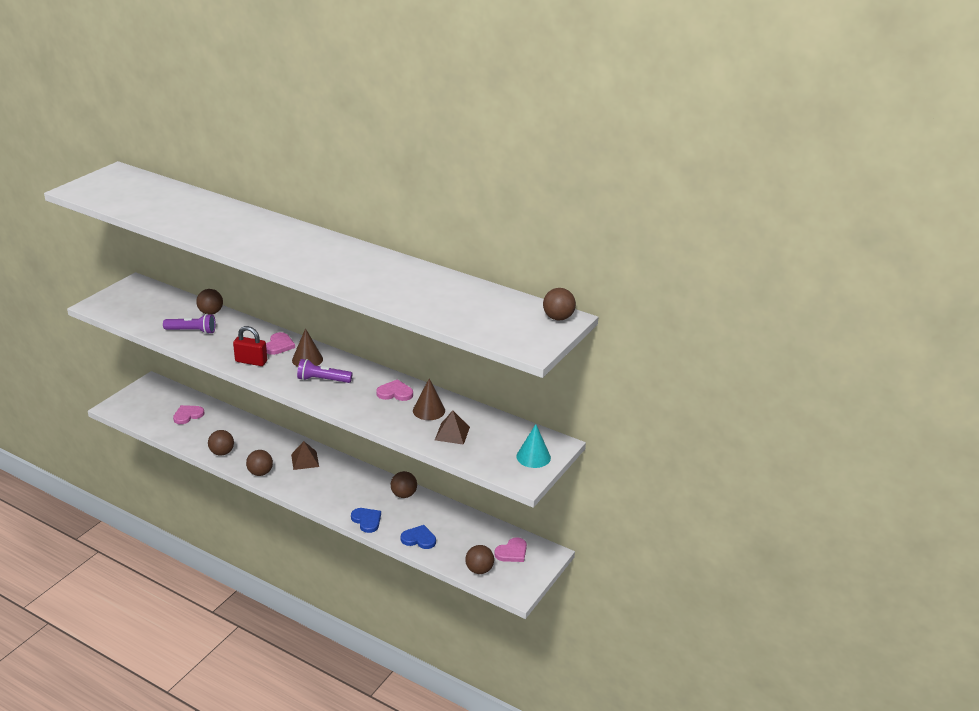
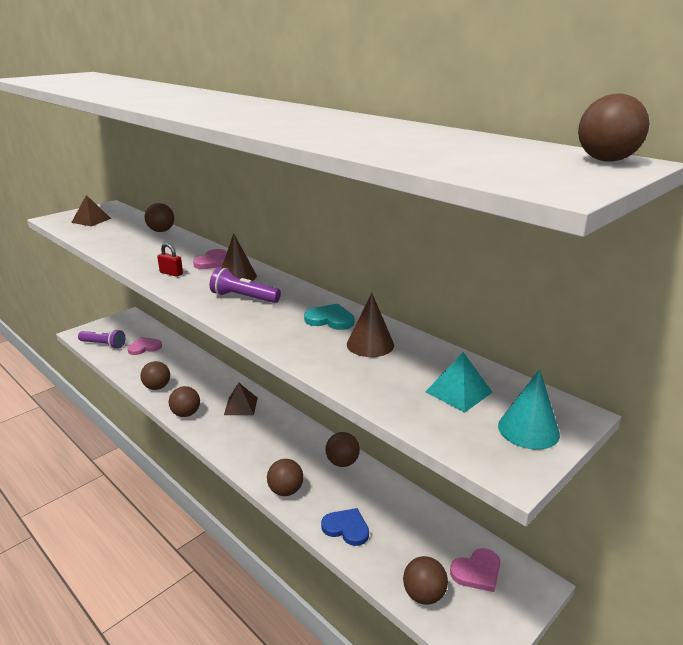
camera: 15 degrees right, 5 degrees down
purple flashlight [163,314,216,334] -> purple flashlight moved to [78,329,126,349]
red padlock [233,326,267,366] -> red padlock [157,243,183,277], size x0.63
blue heart [351,508,381,533] -> brown ball [267,459,303,496]
pink heart [376,379,413,401] -> turquoise heart [304,303,354,330]
brown pyramid [435,411,470,445] -> brown pyramid moved to [71,195,111,226]
none -> turquoise pyramid [425,352,493,412]

